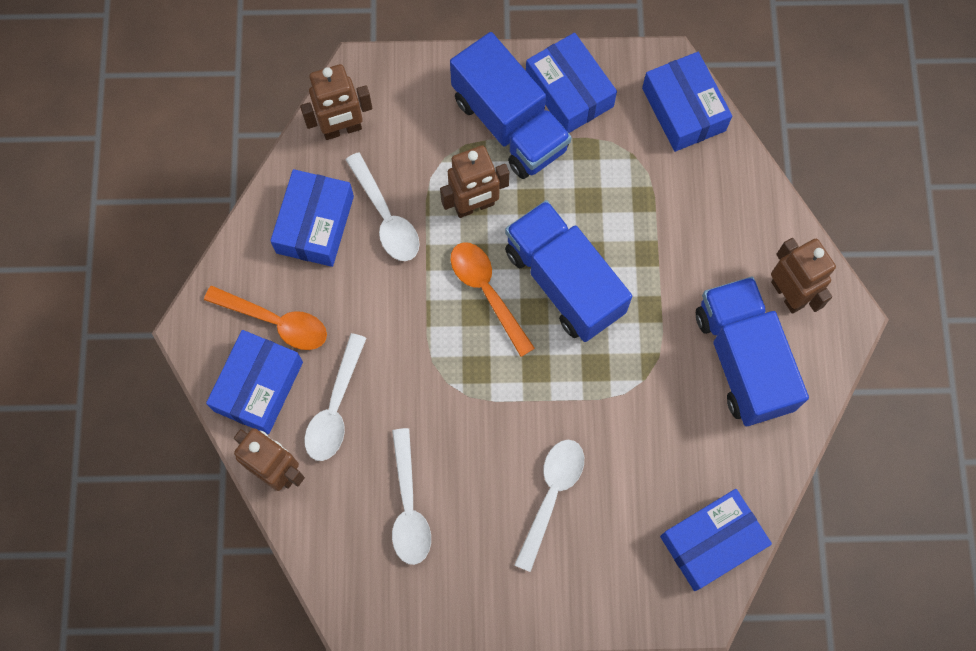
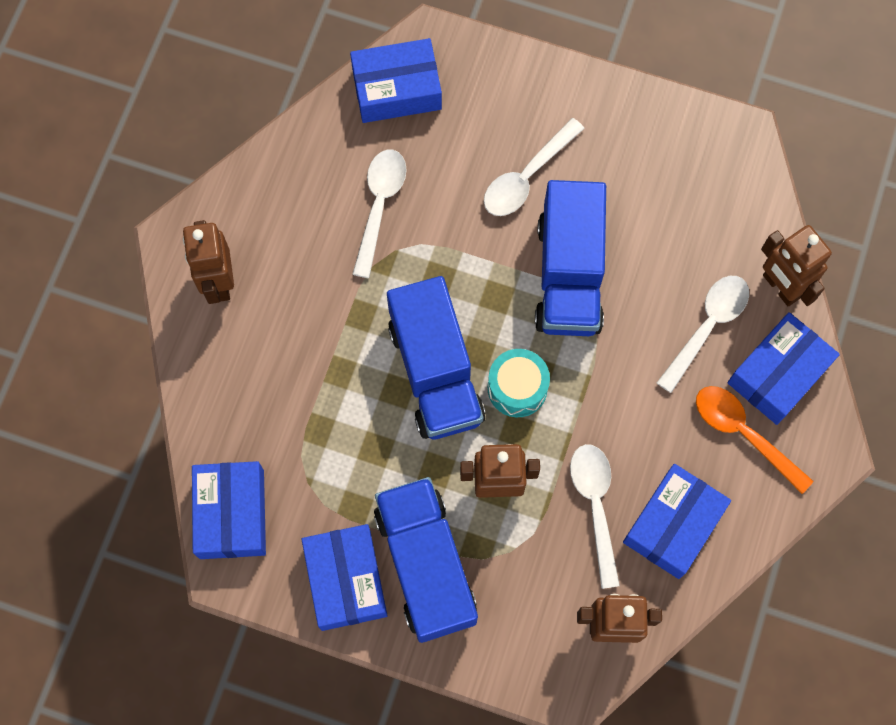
camera: 160 degrees left, 0 degrees up
white spoon [392,428,431,565] -> white spoon moved to [352,150,407,278]
orange spoon [451,242,535,357] -> turquoise drum [488,349,550,417]
blue truck [696,276,809,426] -> blue truck moved to [535,180,606,336]

